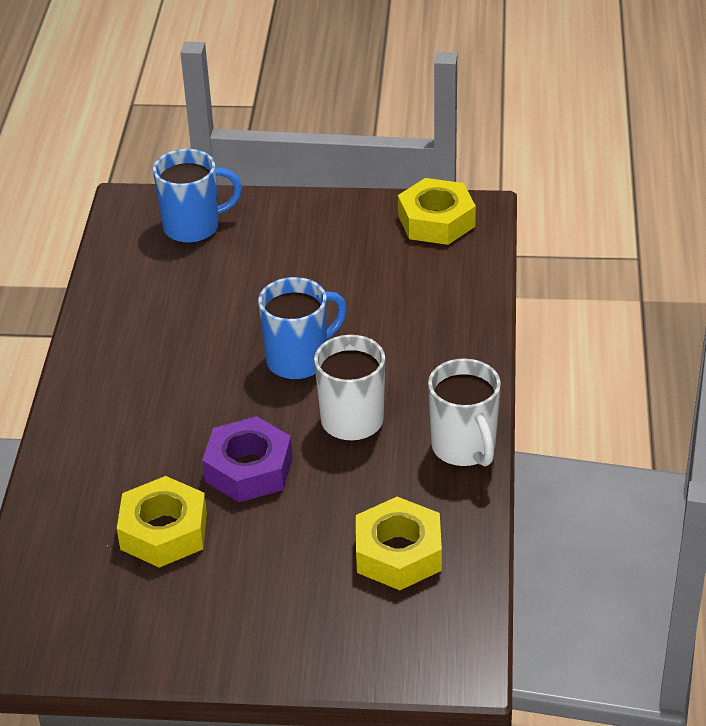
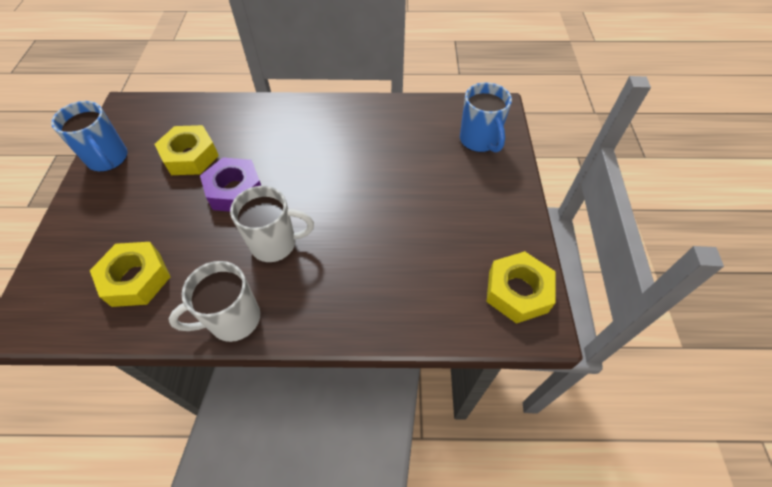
camera: 85 degrees right, 15 degrees up
blue mug [258,277,347,380] -> blue mug moved to [51,101,127,172]

